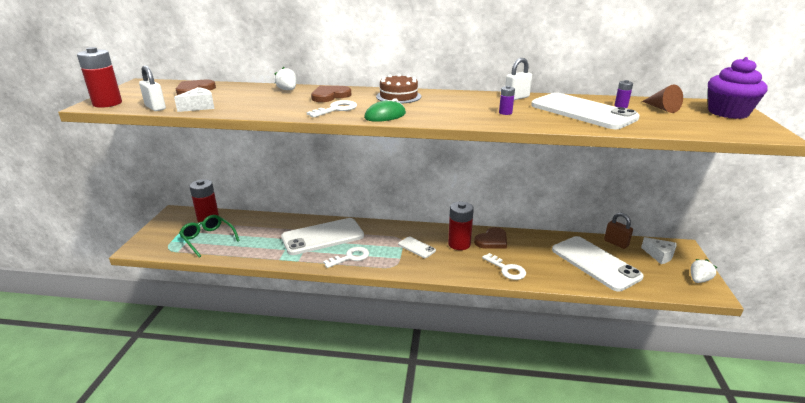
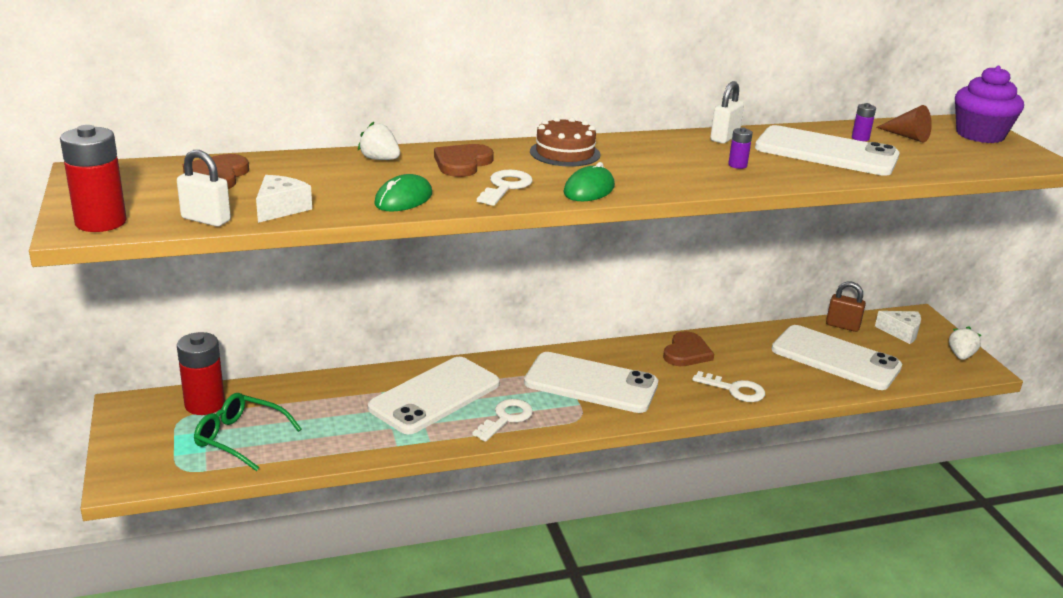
camera: 25 degrees left, 0 degrees up
white phone [398,236,436,258] -> white phone [524,352,658,413], size x2.16
red battery [448,202,474,250] -> none
none -> green mouse [374,174,432,212]

